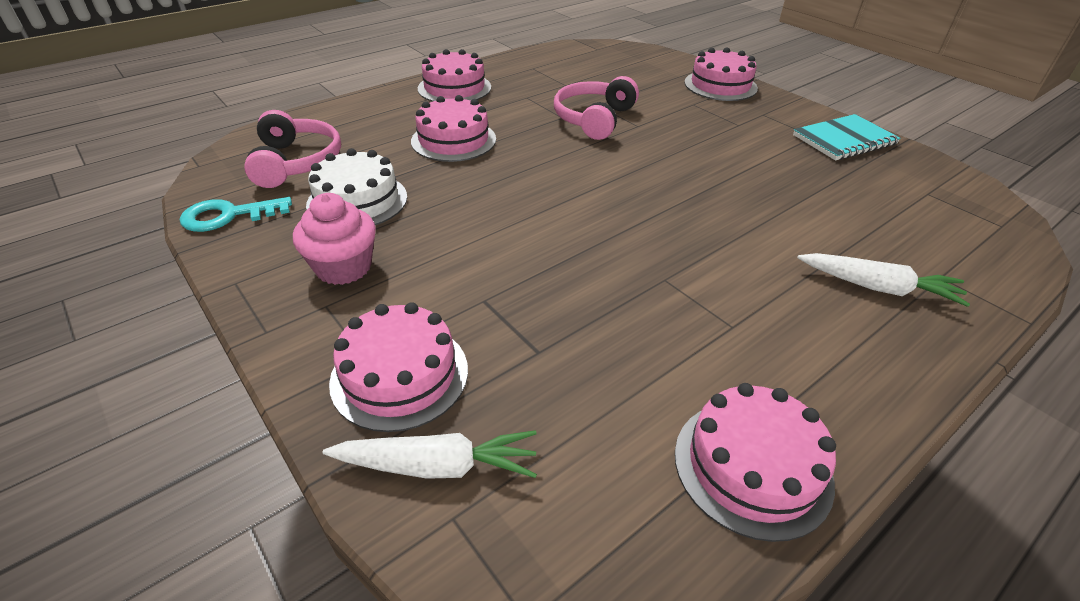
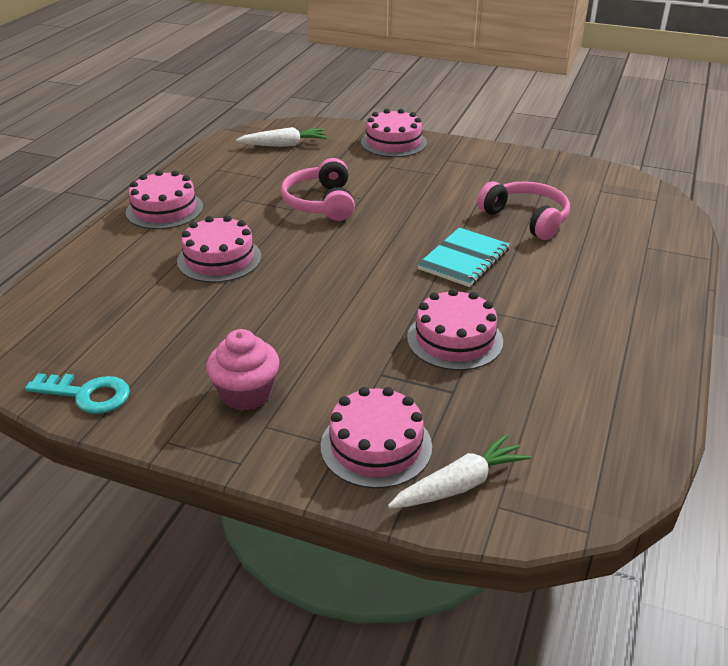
camera: 30 degrees left, 5 degrees down
turquoise key [180,197,292,232] -> turquoise key turned 120 degrees counterclockwise [25,373,130,414]
pink headphones [244,110,341,188] -> pink headphones moved to [477,181,570,240]
white cake [306,148,407,225] -> none
pink cake [675,383,836,542] -> pink cake moved to [407,288,503,370]
turquoise notebook [793,114,901,161] -> turquoise notebook moved to [418,227,510,287]
white carrot [797,253,970,307] -> white carrot moved to [236,127,327,147]

